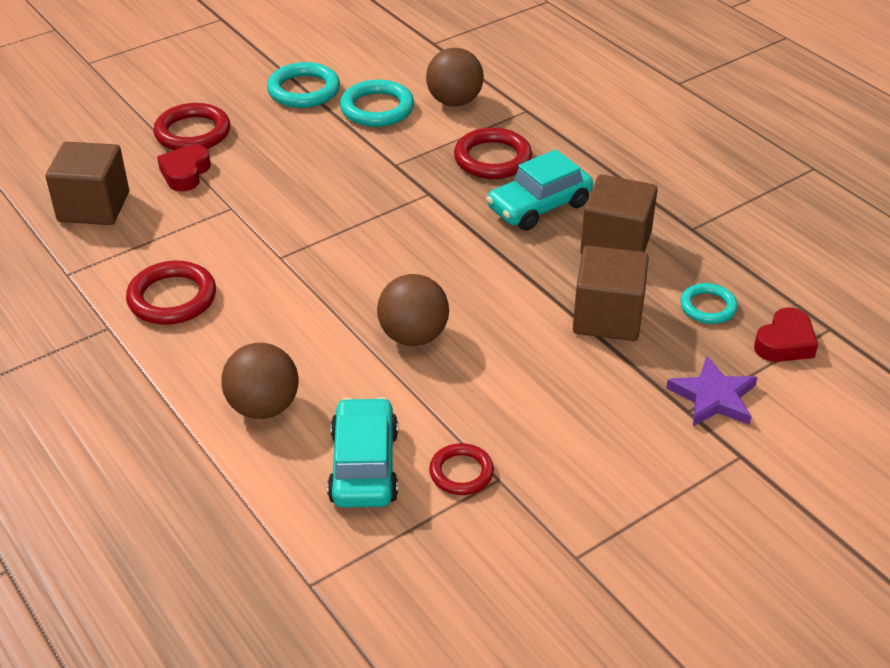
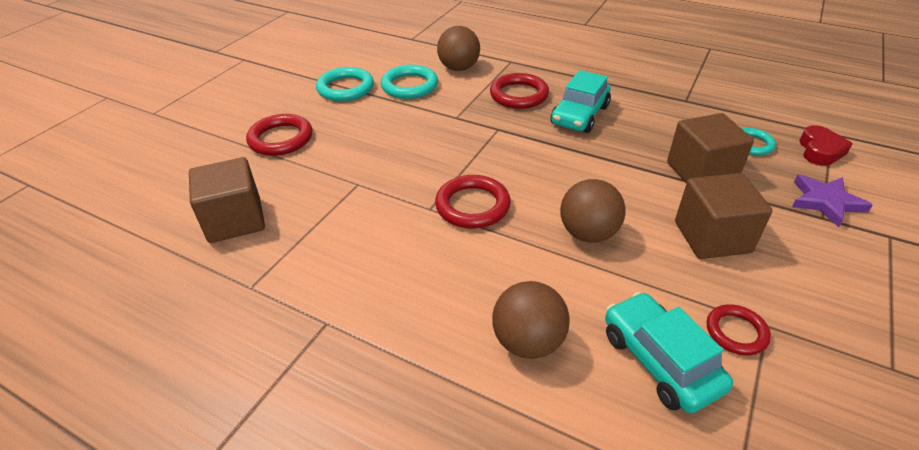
camera: 25 degrees left, 0 degrees up
red ring [126,261,216,325] -> red ring moved to [435,175,511,229]
red heart [157,145,211,191] -> none
brown cube [580,174,658,255] -> brown cube moved to [675,173,773,259]

